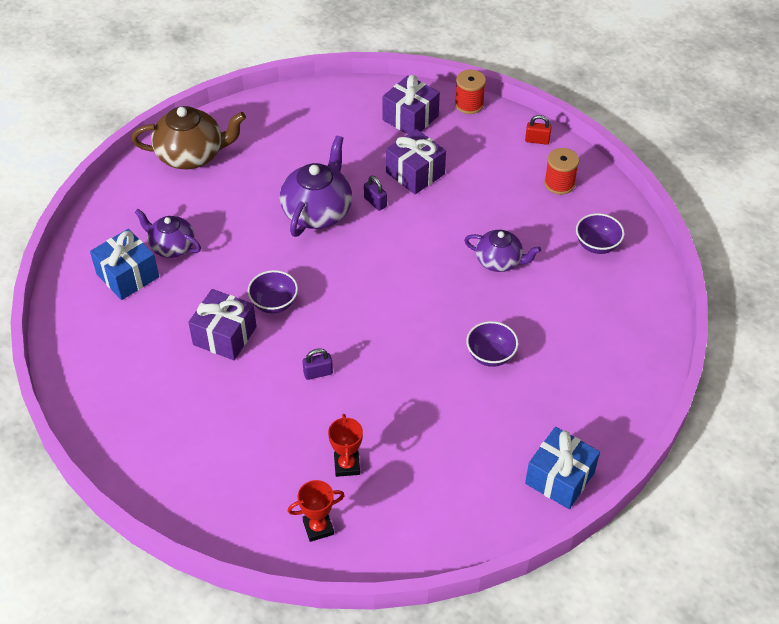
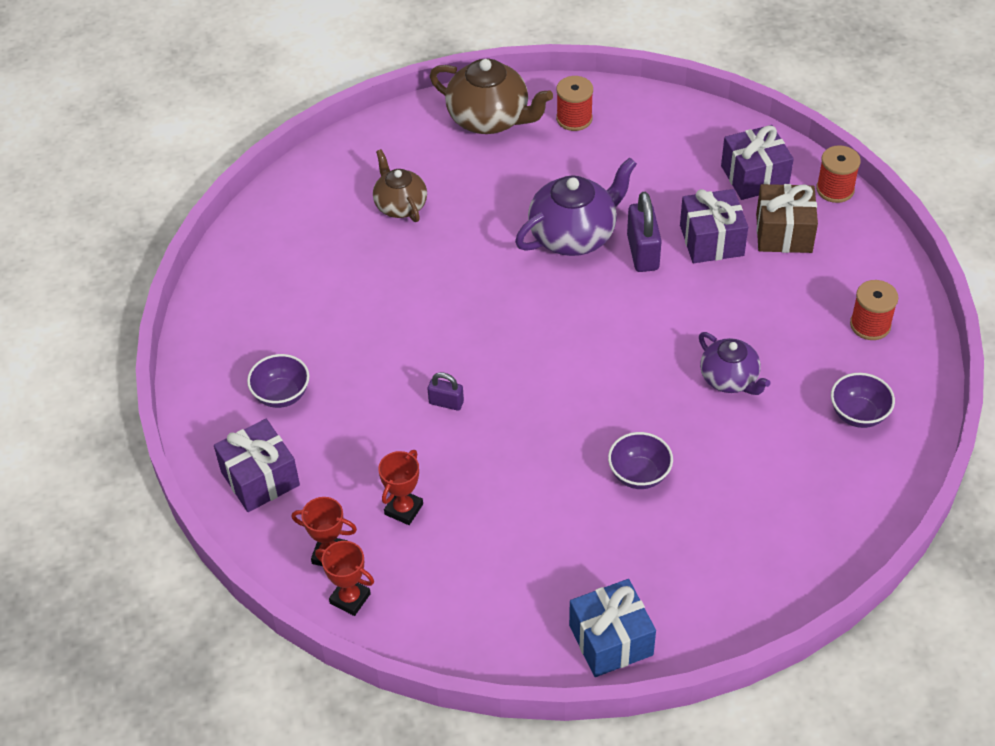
camera: 35 degrees right, 0 degrees up
blue gift [90,229,159,300] -> none
purple teapot [135,209,201,258] -> brown teapot [373,149,427,222]
purple gift [188,289,257,360] -> purple gift moved to [214,419,300,512]
purple bowl [248,270,298,313] -> purple bowl moved to [247,354,309,408]
purple padlock [364,176,387,211] -> purple padlock [627,192,662,272], size x1.77
red padlock [525,115,552,145] -> none
none -> red trophy [315,541,374,616]
none -> red spool [556,76,593,131]
none -> brown gift [756,184,818,253]

